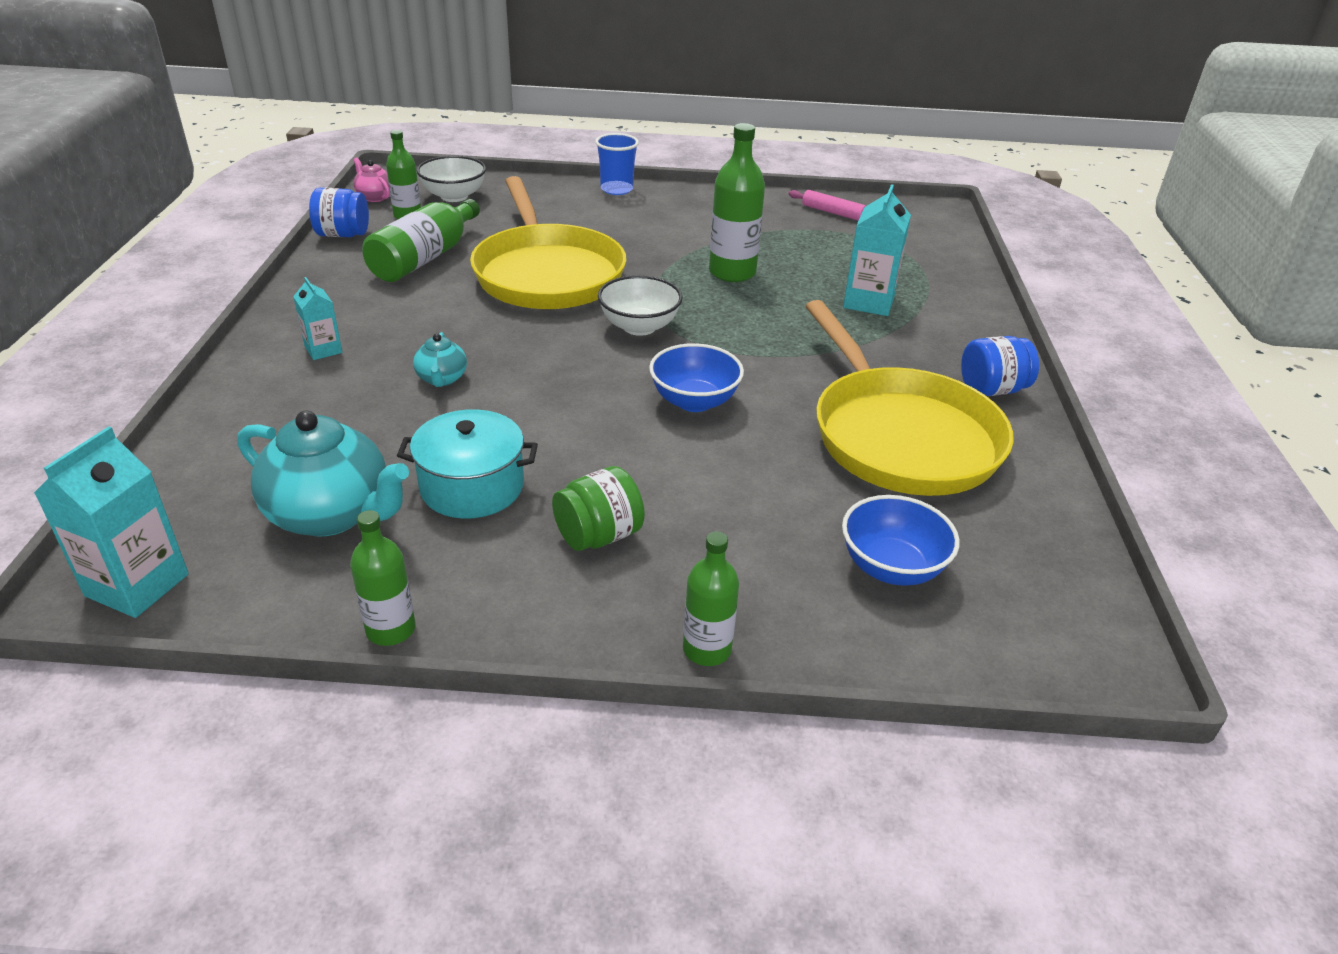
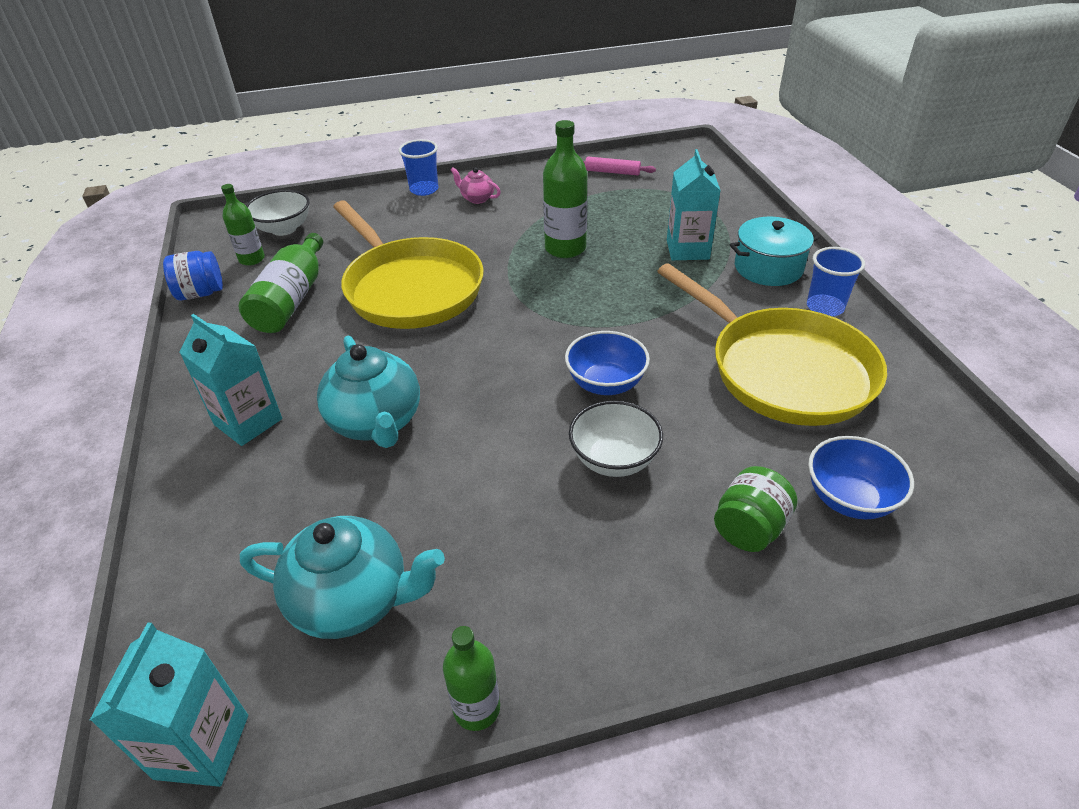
camera: 15 degrees left, 5 degrees up
turquoise carton [293,277,342,360] -> turquoise carton [179,314,282,446], size x1.72
pink teapot [353,157,390,202] -> pink teapot moved to [451,167,501,204]
turquoise pot [397,409,538,519] -> turquoise pot moved to [730,217,819,286]
turquoise teapot [413,332,467,387] -> turquoise teapot [317,335,420,448], size x2.01
green jar [552,466,645,551] -> green jar moved to [714,466,797,552]
white bowl [598,275,683,336] -> white bowl moved to [569,401,663,477]
green bottle [683,531,739,666] -> none
blue jar [961,336,1039,396] -> blue cup [807,247,865,317]

